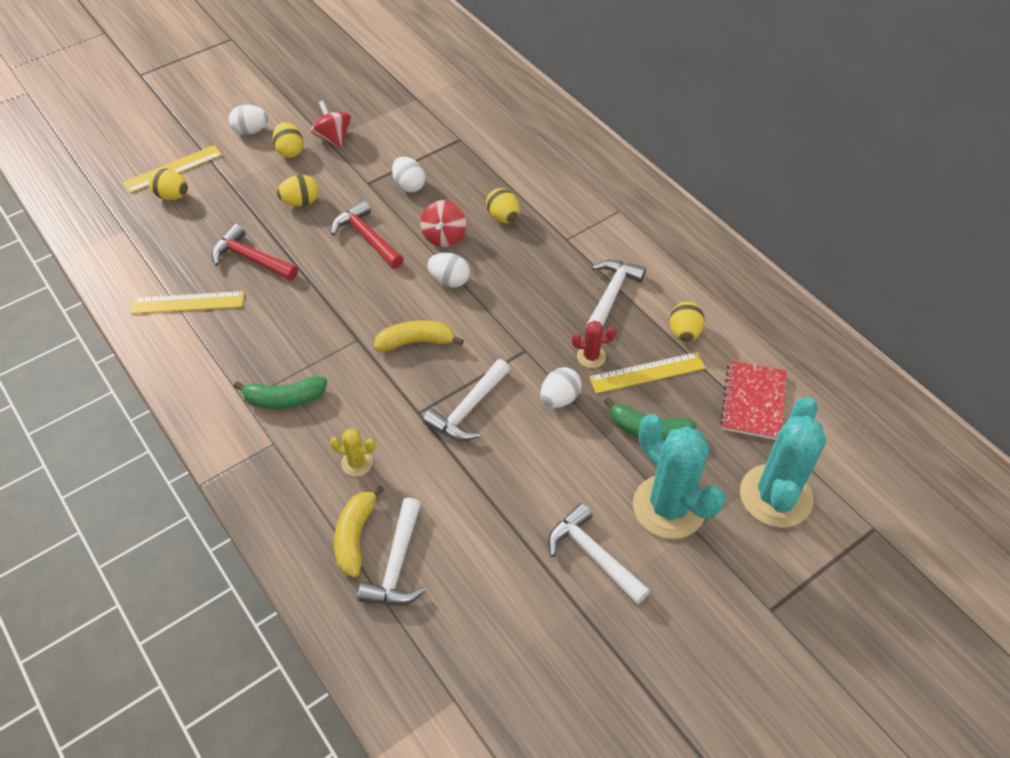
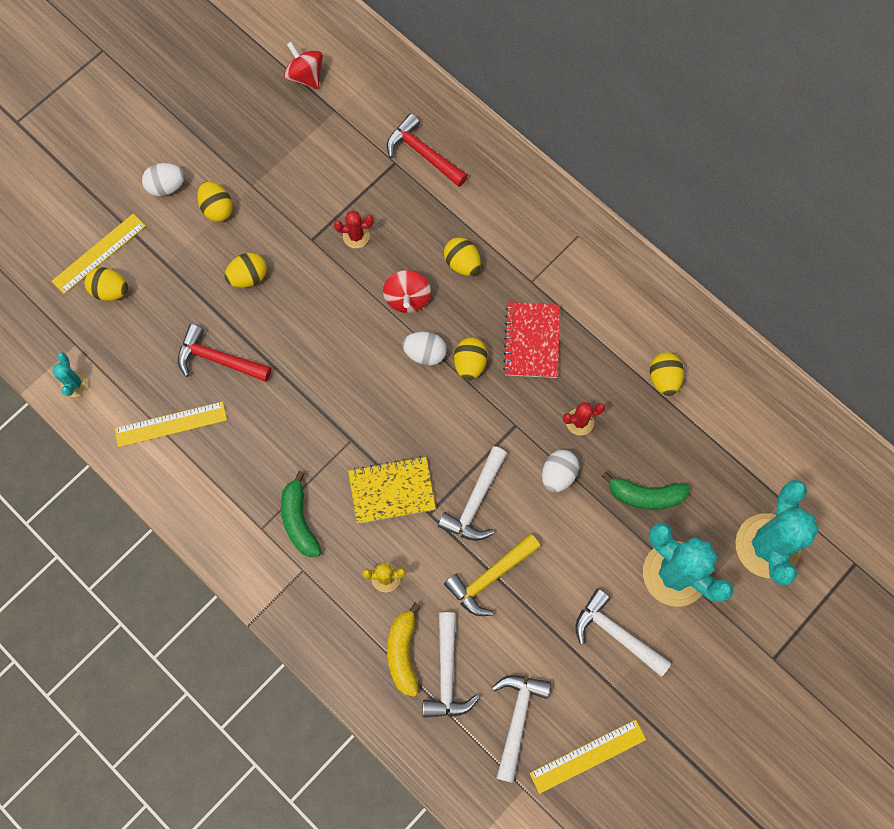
camera: 10 degrees left, 20 degrees up
green banana [234,376,327,409] -> green banana turned 90 degrees clockwise [281,471,321,557]
red spinning top [311,101,351,148] -> red spinning top moved to [284,42,323,89]
red hammer [331,200,404,269] -> red hammer moved to [387,113,468,187]
yellow banana [374,320,464,352] -> none
white egg [392,157,425,192] -> red cactus [334,210,374,248]
white hammer [585,260,646,328] -> white hammer moved to [492,675,551,783]
yellow ruler [589,352,705,393] -> yellow ruler moved to [530,720,646,794]
red notebook [720,360,787,440] -> red notebook moved to [503,302,560,378]
none -> turquoise cactus [52,352,89,397]
none -> yellow notebook [348,456,436,524]
none -> yellow hammer [444,534,541,616]
none -> yellow egg [454,338,488,381]

